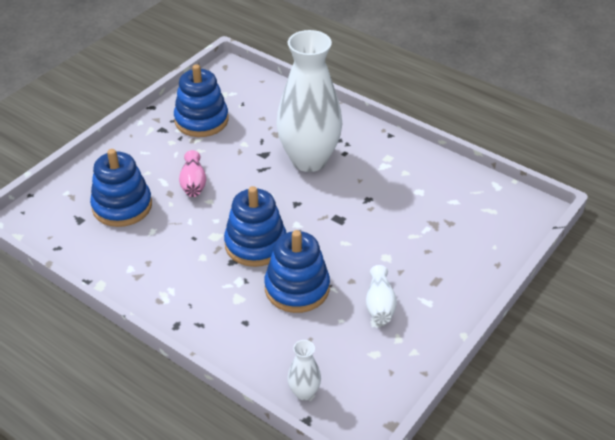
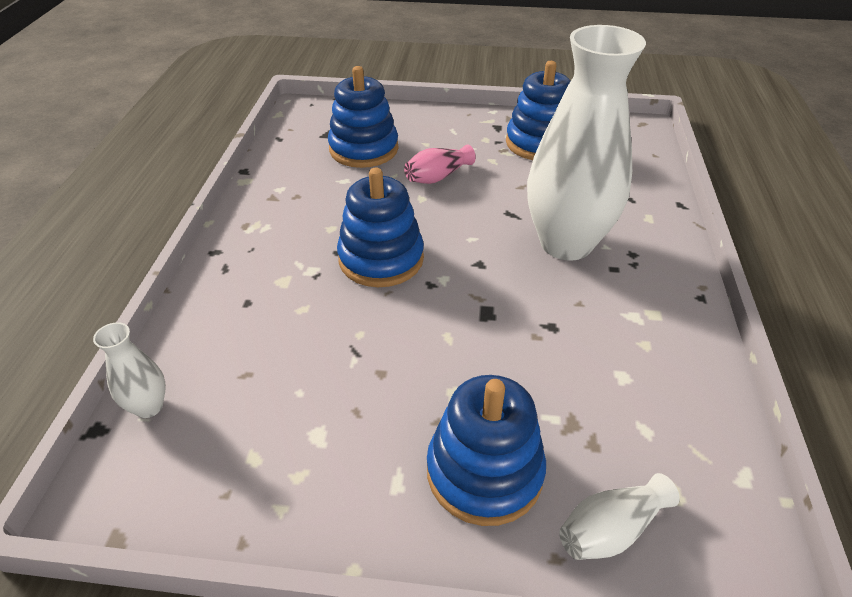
camera: 60 degrees right, 0 degrees up
blue stacking toy [264,230,330,313] -> blue stacking toy moved to [427,375,546,526]
white vase [366,265,397,324] -> white vase moved to [559,473,680,560]

